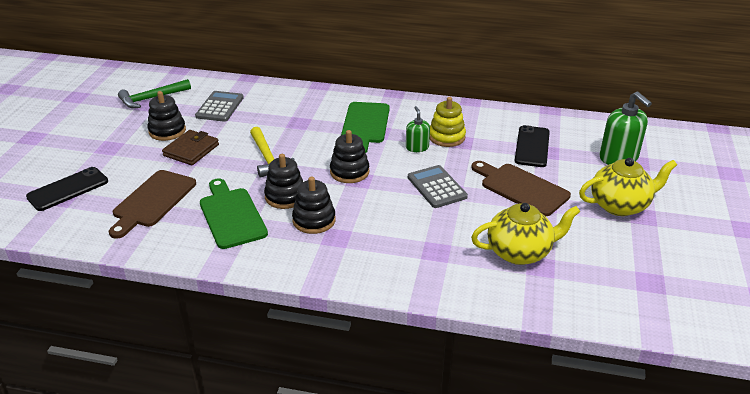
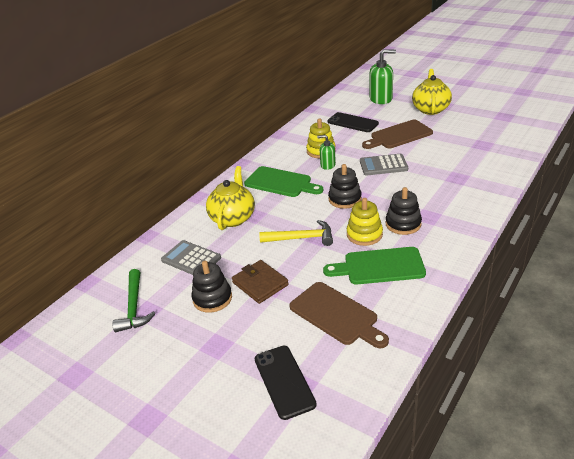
camera: 65 degrees left, 0 degrees up
black stacking toy [264,154,303,209] -> yellow stacking toy [347,198,383,246]
yellow teapot [471,203,580,265] -> yellow teapot moved to [206,166,255,230]

